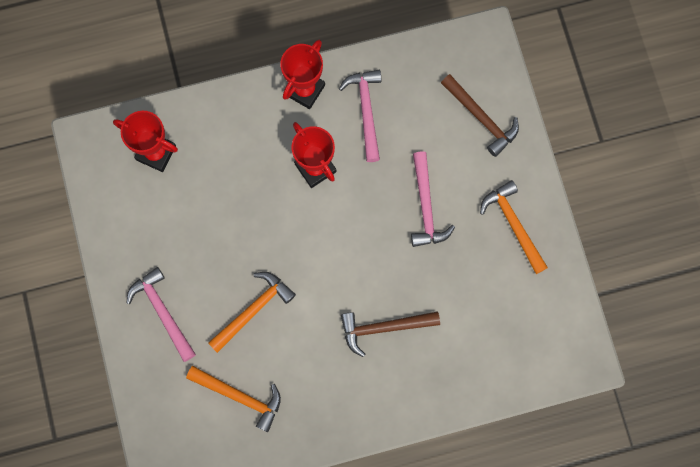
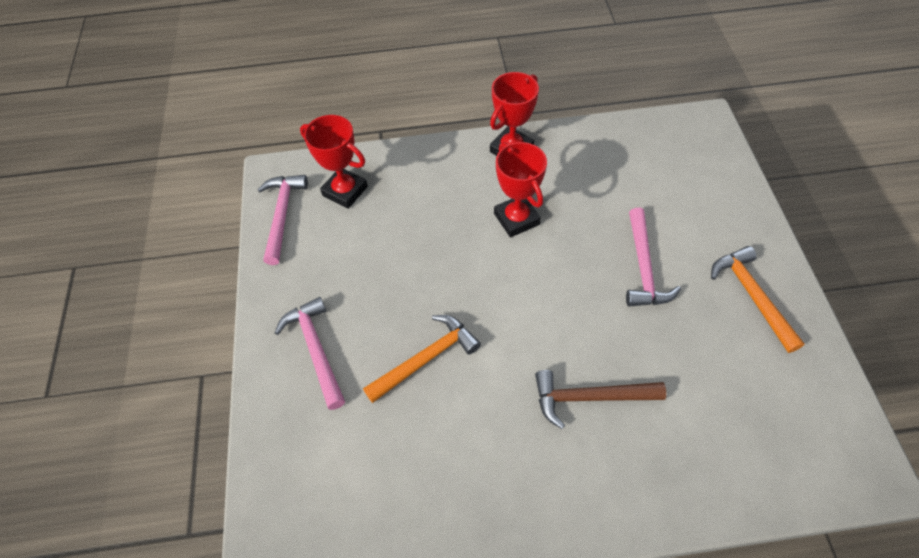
camera: 10 degrees right, 20 degrees down
orange hammer [186,366,281,432] -> none
pink hammer [339,70,382,162] -> pink hammer moved to [258,175,308,265]
brown hammer [441,74,519,157] -> none

